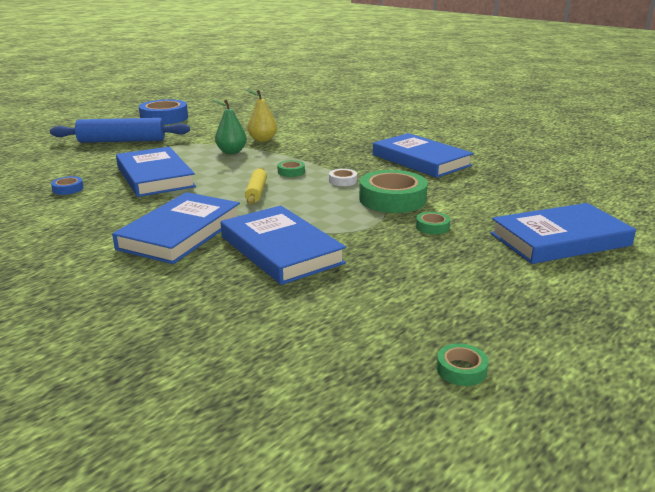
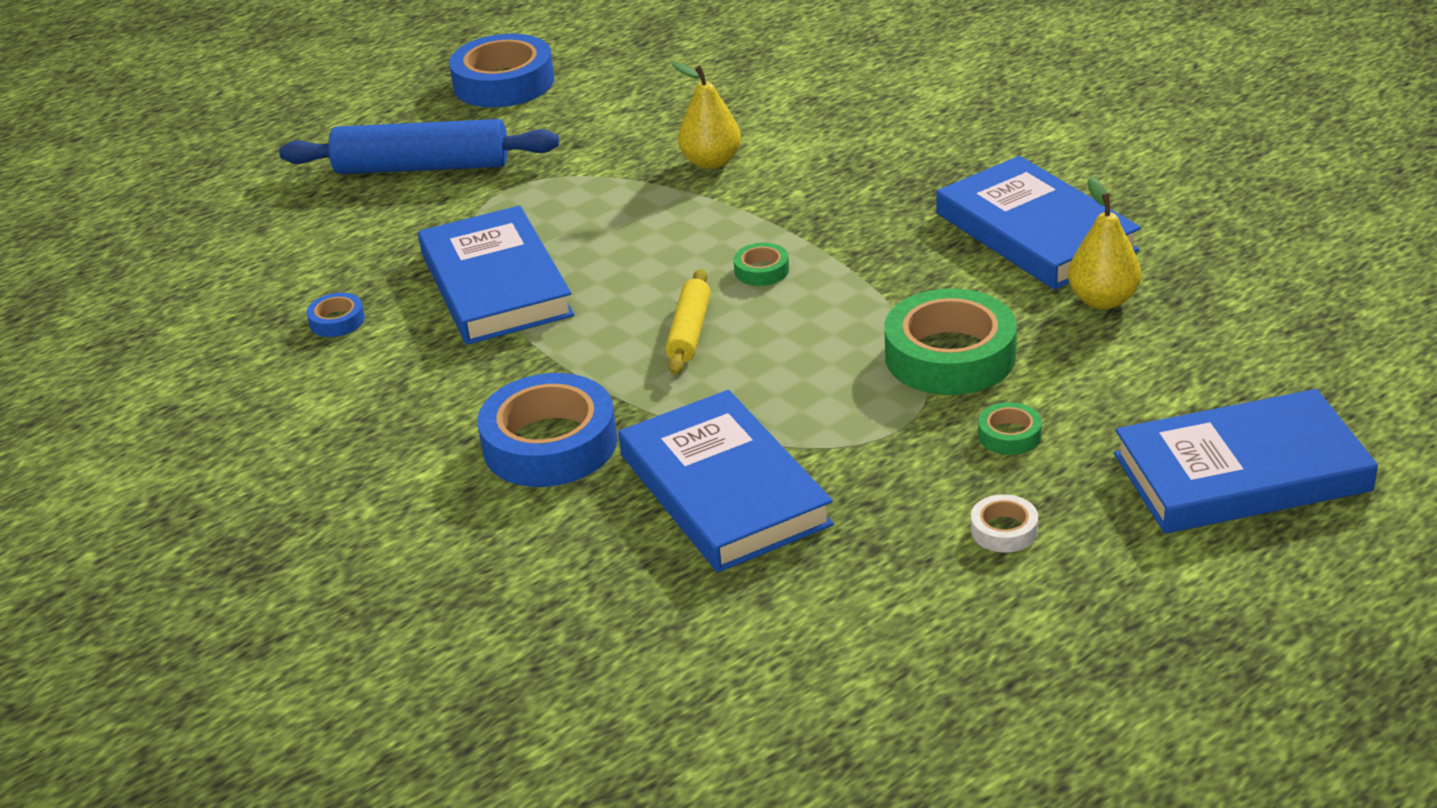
camera: 10 degrees right, 10 degrees up
blue book [112,192,240,264] -> blue tape [478,373,617,487]
green pear [211,99,247,154] -> none
white tape [329,169,357,186] -> white tape moved to [971,494,1038,553]
green tape [436,343,489,386] -> none
none -> yellow pear [1068,177,1141,309]

